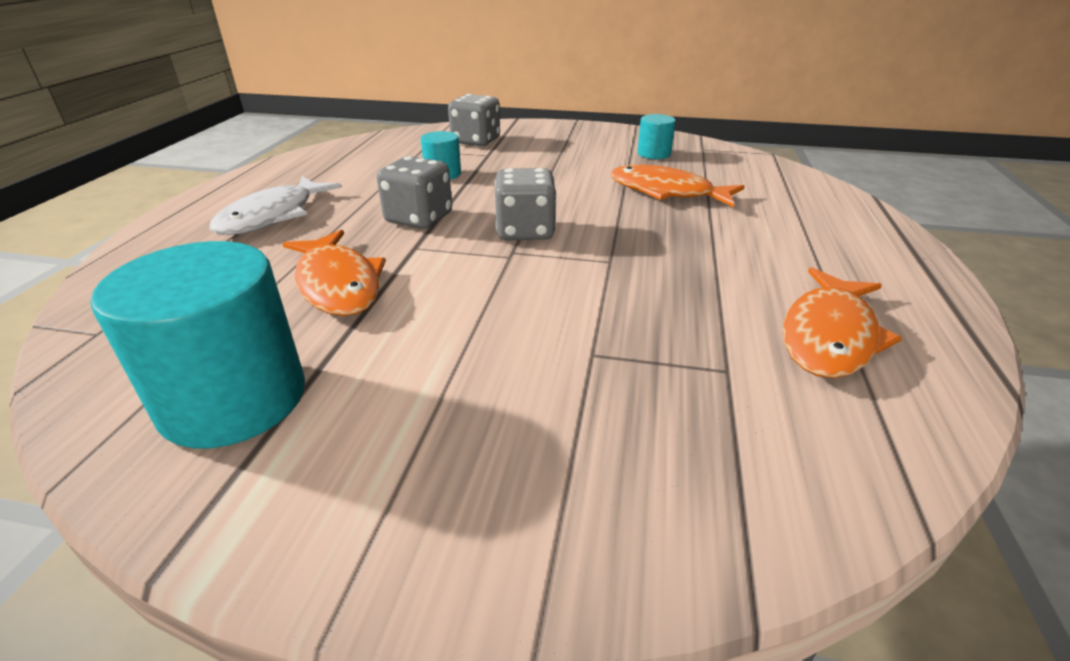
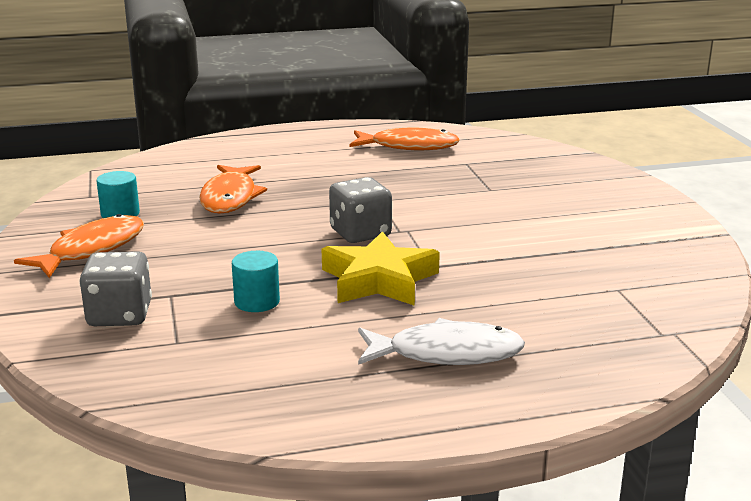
camera: 115 degrees left, 10 degrees down
turquoise cylinder [91,241,305,448] -> none
orange fish [282,229,386,316] -> orange fish moved to [14,214,144,278]
grey dice [377,156,452,229] -> yellow star [322,231,440,306]

